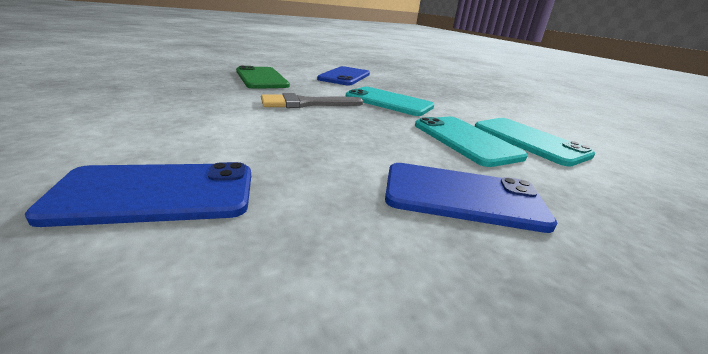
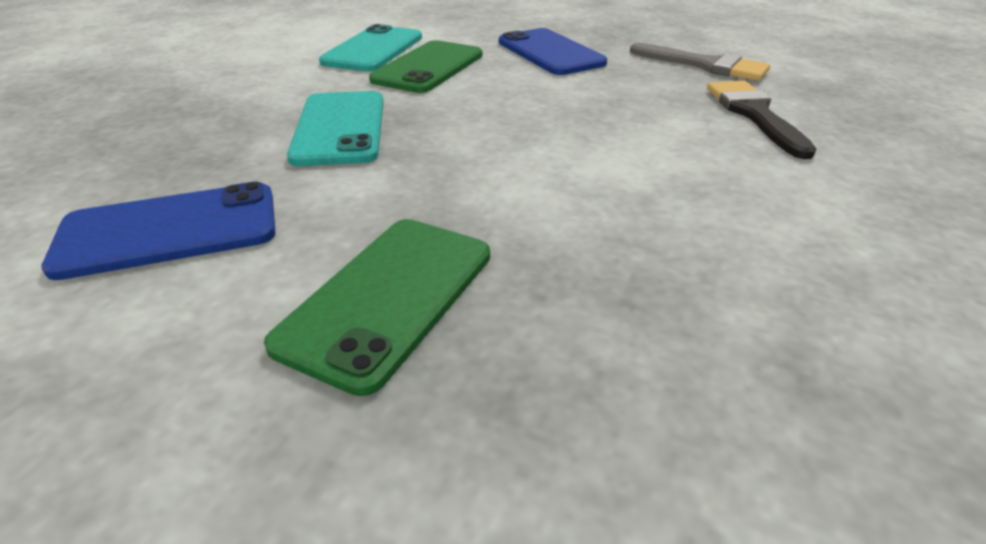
camera: 125 degrees left, 10 degrees up
blue phone [25,162,251,227] -> black brush [707,81,816,159]
grey brush [261,93,363,108] -> grey brush moved to [630,43,770,81]
turquoise phone [415,117,528,167] -> green phone [369,40,482,93]

